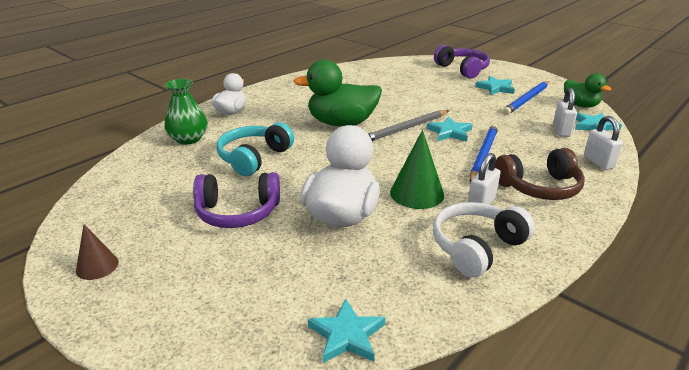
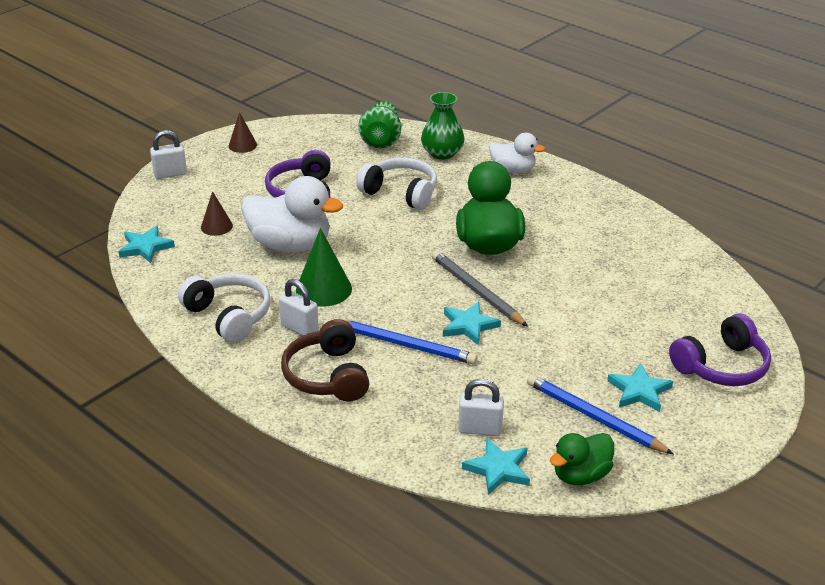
camera: 90 degrees right, 5 degrees up
turquoise headphones [216,122,294,176] -> white headphones [357,158,437,210]
white padlock [584,116,623,170] -> white padlock moved to [150,130,187,179]
none -> brown cone [201,191,233,236]
none -> green vase [359,101,401,149]

